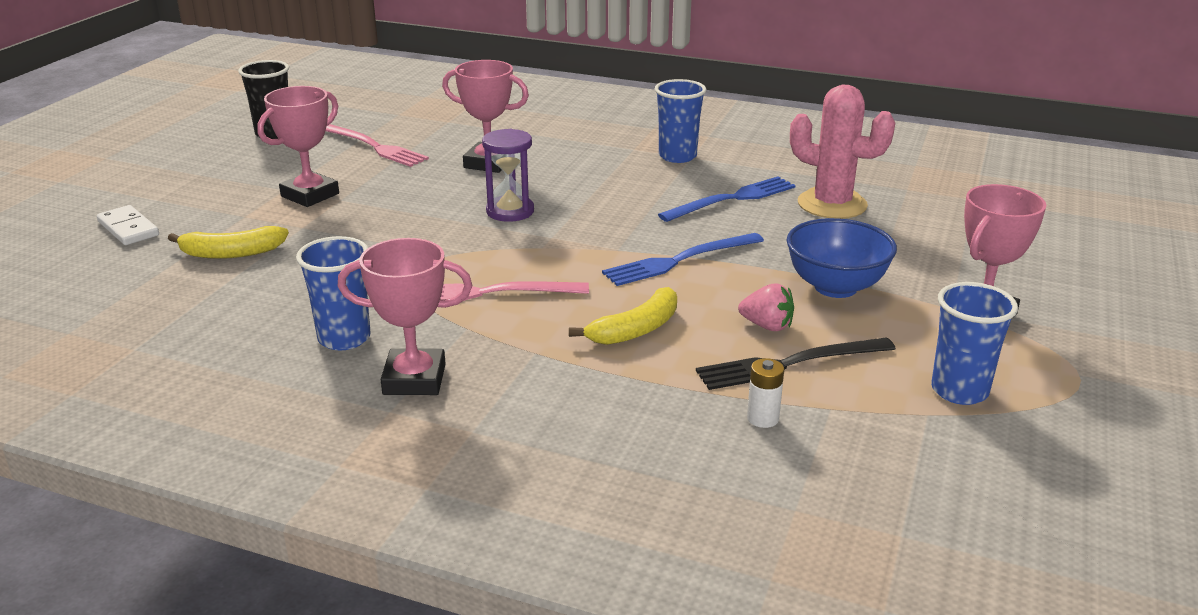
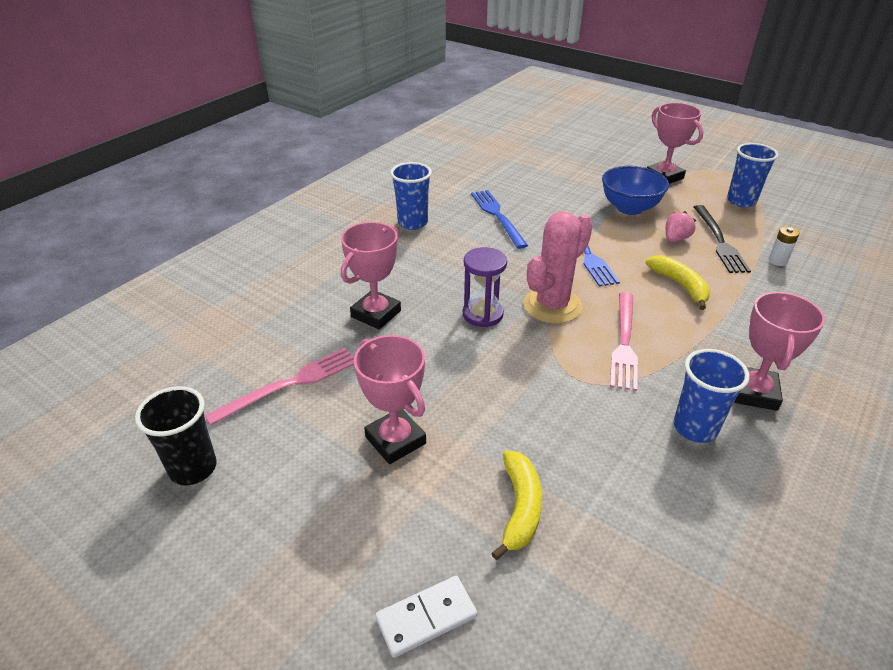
camera: 75 degrees left, 10 degrees up
pink cactus [790,85,895,219] -> pink cactus moved to [524,211,593,324]

